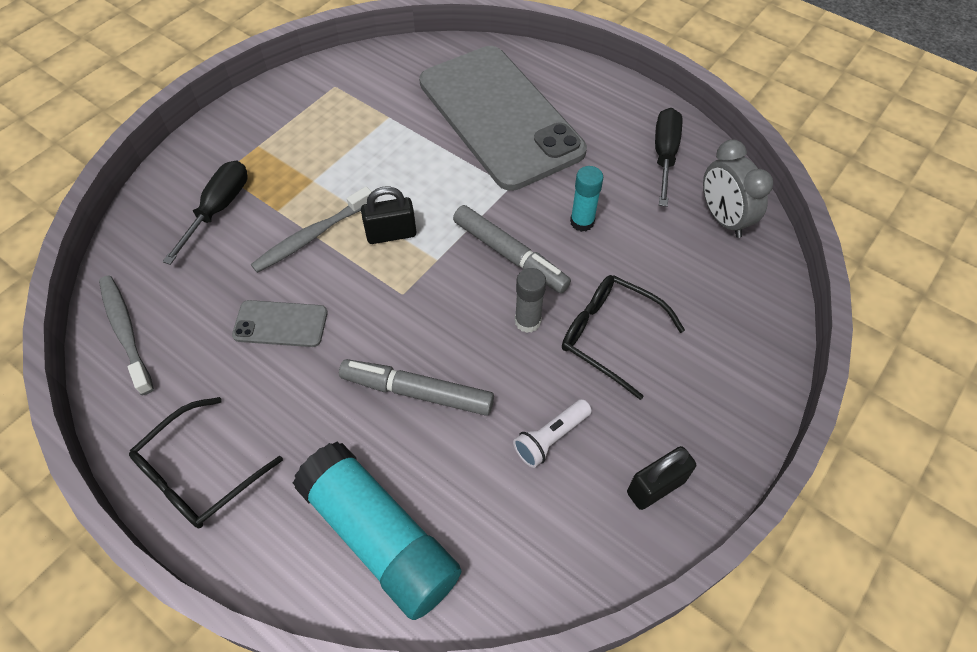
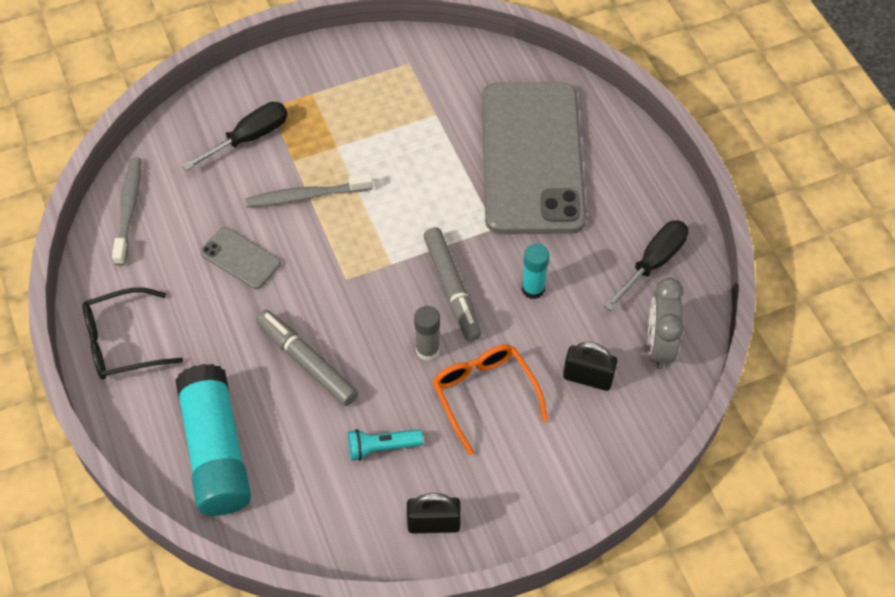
camera: 30 degrees right, 0 degrees up
black padlock [361,186,416,244] -> black padlock moved to [563,342,617,391]
white flashlight [513,399,592,468] -> turquoise flashlight [348,429,423,461]
black glasses [562,275,685,400] -> orange glasses [432,344,548,455]

